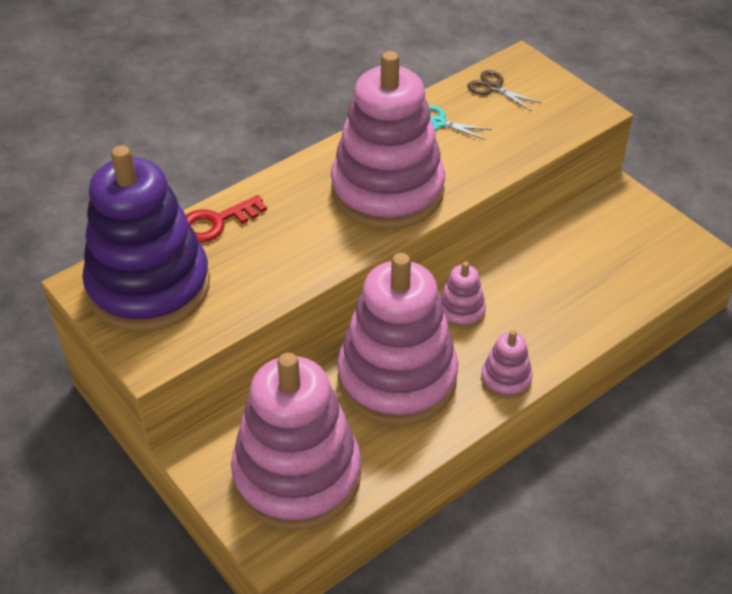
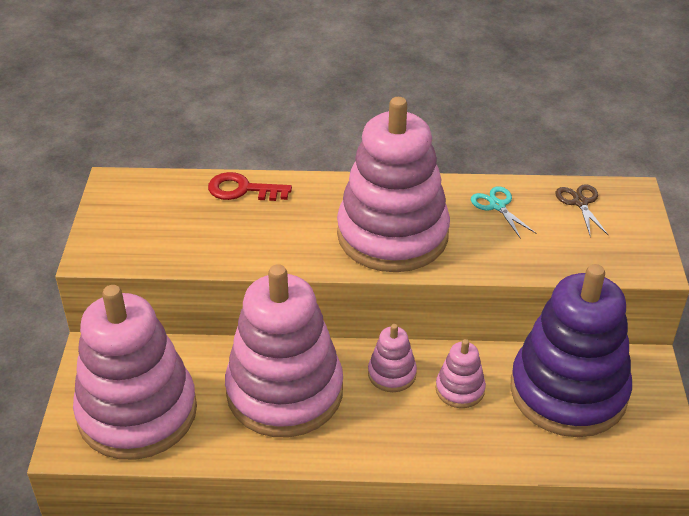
camera: 40 degrees right, 5 degrees down
purple stacking toy [82,145,210,332] -> purple stacking toy moved to [510,264,632,437]
pink stacking toy [481,330,532,399] -> pink stacking toy moved to [436,339,486,408]

